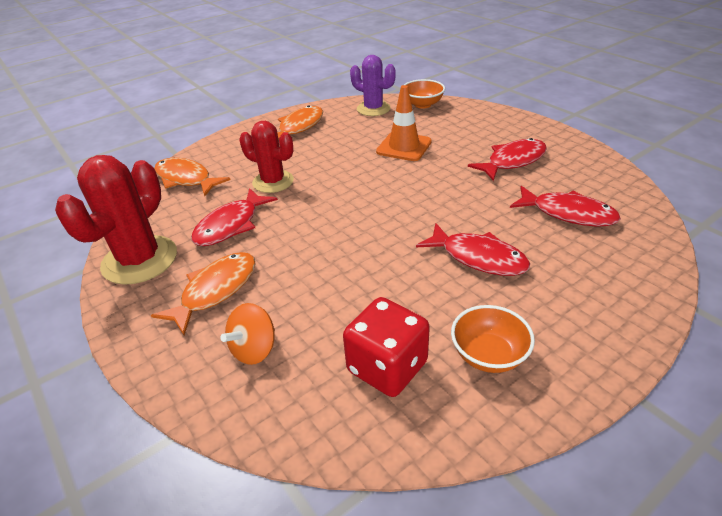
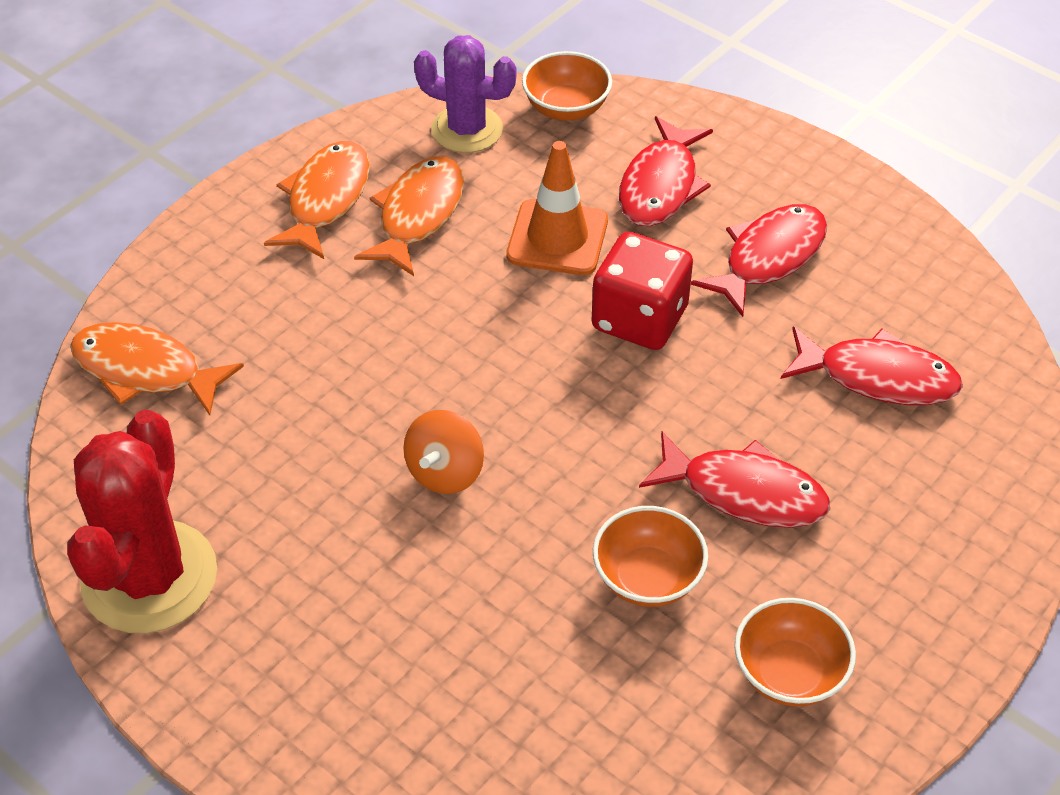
camera: 15 degrees left, 10 degrees up
orange fish [151,252,256,335] -> orange fish moved to [354,156,464,276]
red fish [191,188,278,246] -> red fish moved to [619,116,713,226]
orange spinning top [220,303,275,365] -> orange spinning top moved to [403,410,484,494]
red cactus [240,121,294,193] -> none
red dice [343,297,430,397] -> red dice moved to [592,232,693,350]
none -> orange bowl [593,506,708,607]

